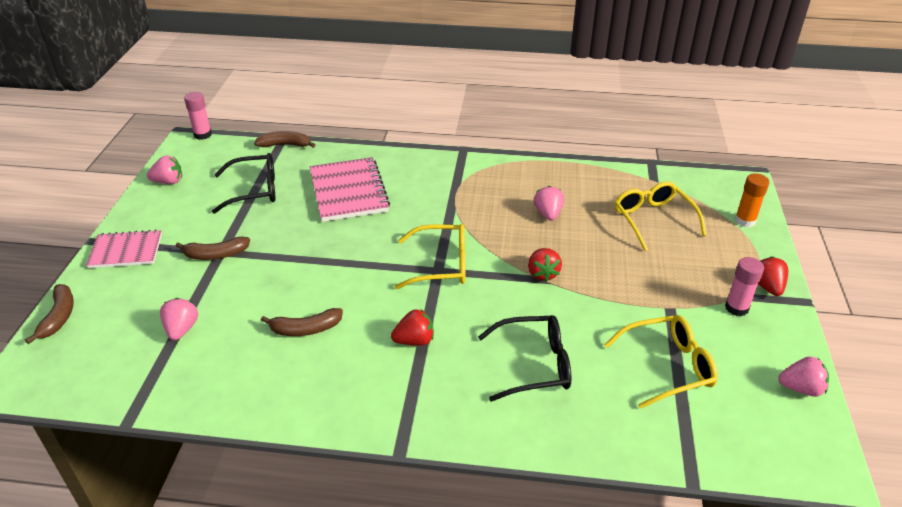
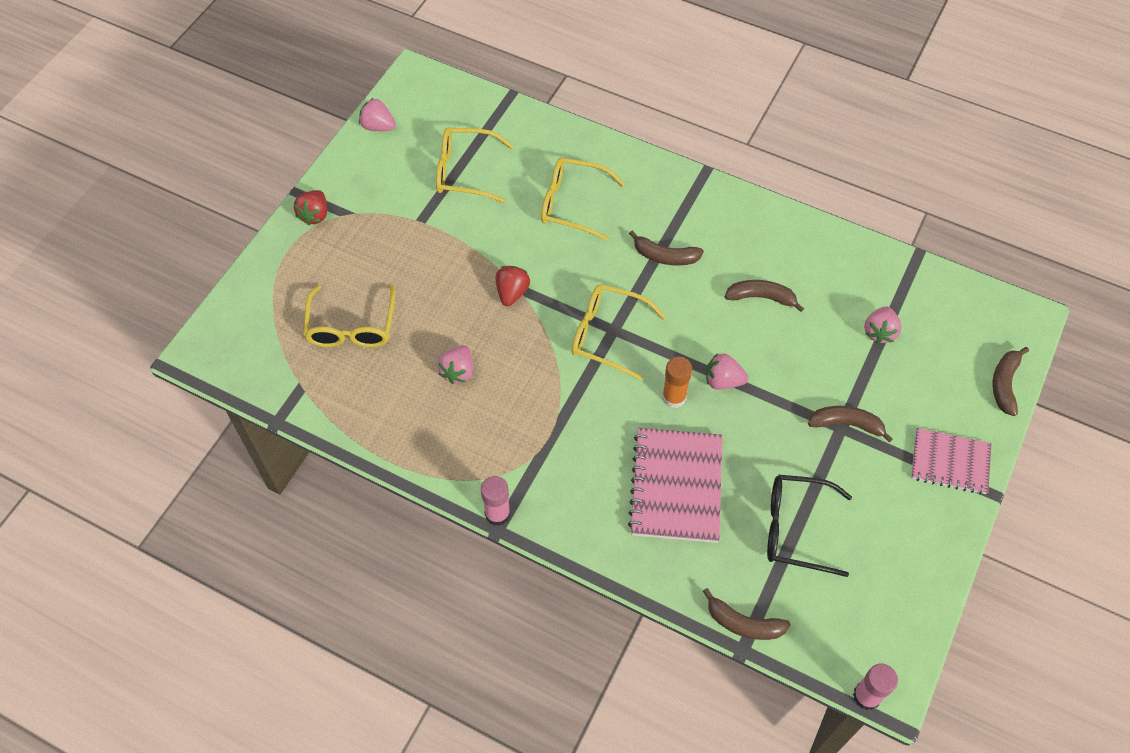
camera: 160 degrees left, 20 degrees up
pink strawberry [147,156,182,184] -> pink strawberry moved to [706,353,748,390]
red strawberry [391,309,434,346] -> brown banana [629,230,704,265]
black glasses [478,315,571,402] -> yellow glasses [541,158,625,241]
pink glue stick [725,257,764,316] -> pink glue stick moved to [481,476,511,526]
orange glue stick [735,173,769,227] -> orange glue stick moved to [662,357,692,408]

